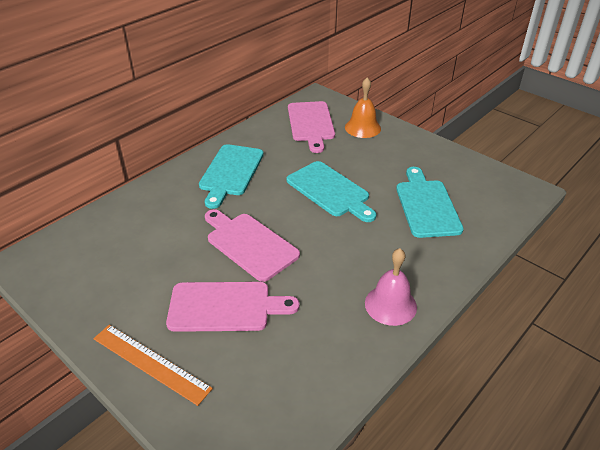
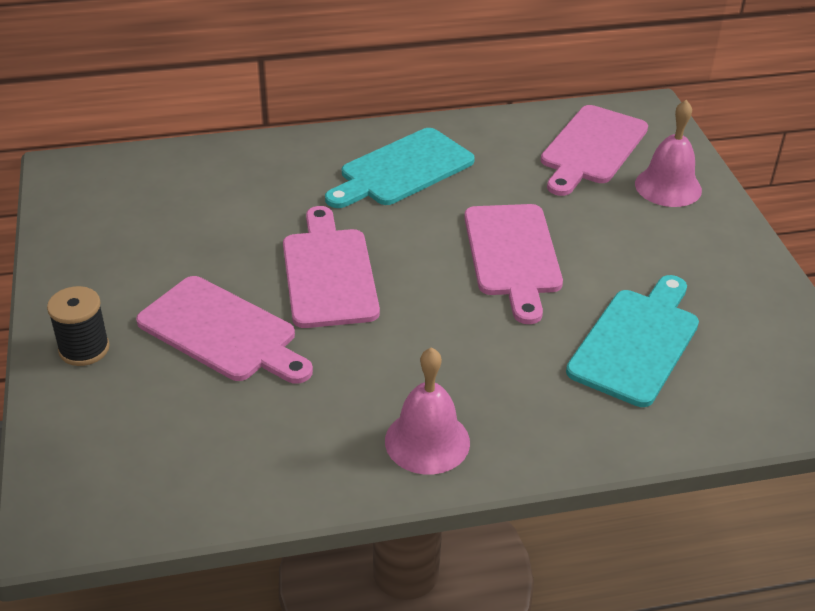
camera: 35 degrees right, 0 degrees up
orange ruler [93,325,213,406] -> black spool [47,286,110,366]
turquoise cutting board [286,161,377,222] -> pink cutting board [464,204,563,324]
orange bell [345,77,381,138] -> pink bell [635,100,702,207]

